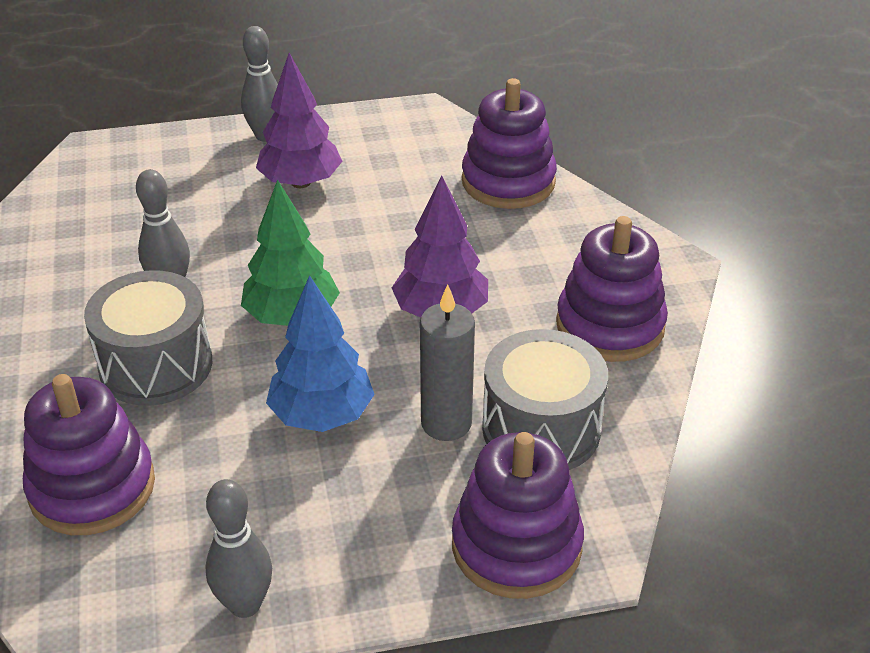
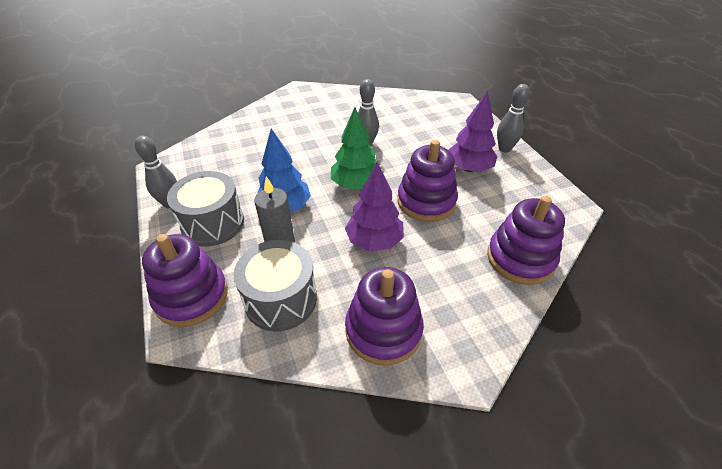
camera: 80 degrees right, 5 degrees up
purple stacking toy [23,374,155,535] -> purple stacking toy moved to [397,140,458,222]
grey drum [84,270,212,406] -> grey drum moved to [167,171,244,247]

